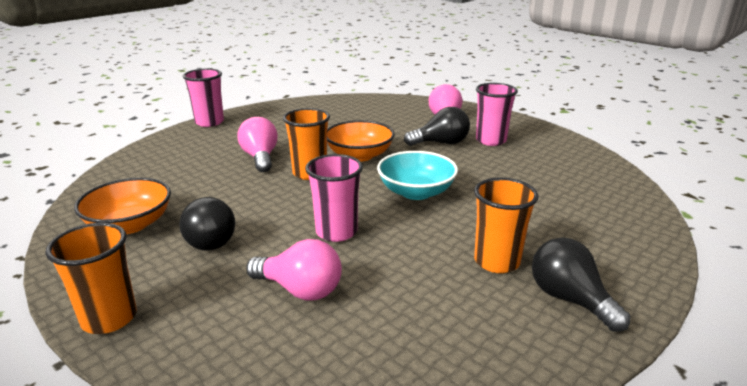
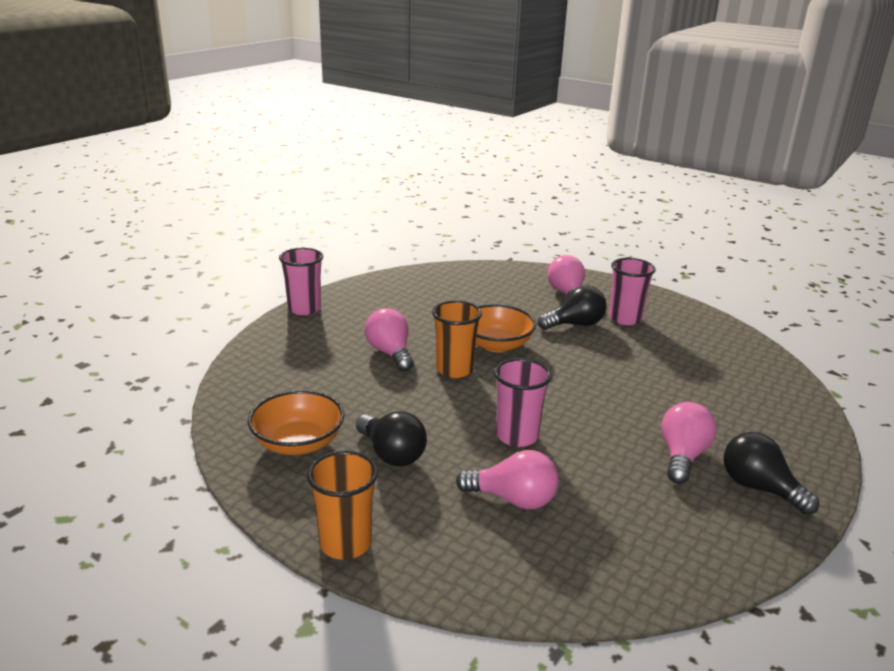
camera: 10 degrees left, 0 degrees up
turquoise bowl [377,151,458,200] -> none
orange cup [474,178,538,273] -> pink light bulb [661,402,717,484]

